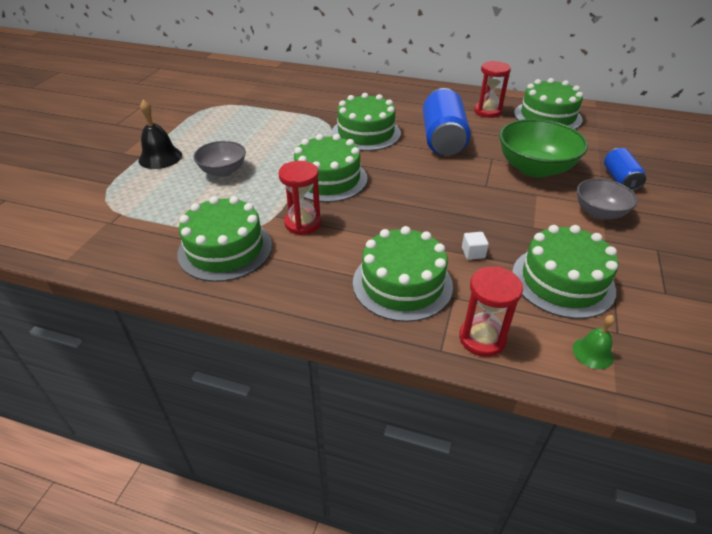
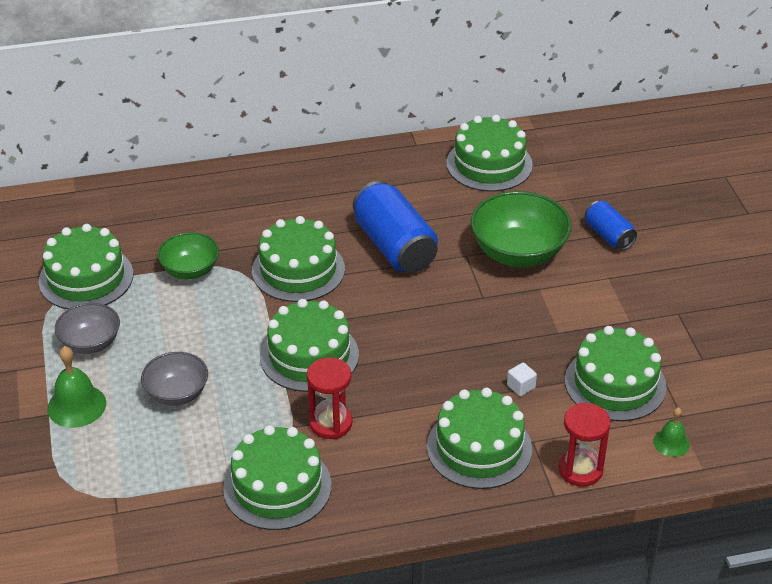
camera: 30 degrees left, 0 degrees up
black bell [139,99,182,169] -> green bell [47,346,106,428]
red hourglass [474,61,511,118] -> none
grey bowl [577,179,638,220] -> grey bowl moved to [55,303,120,354]
none -> green cake [38,224,133,309]
none -> green bowl [157,232,219,279]

